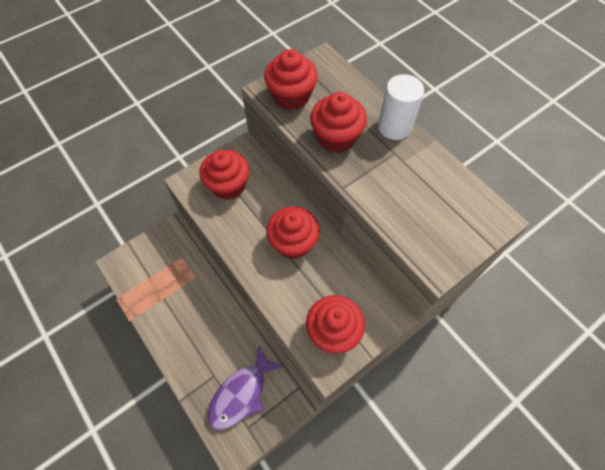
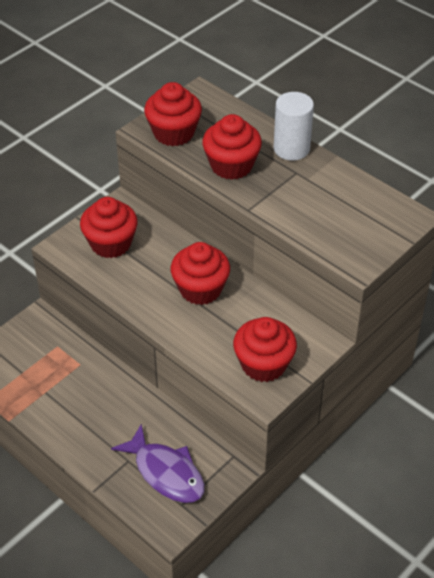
camera: 10 degrees left, 15 degrees down
purple fish [208,344,284,430] -> purple fish turned 75 degrees counterclockwise [111,424,205,503]

